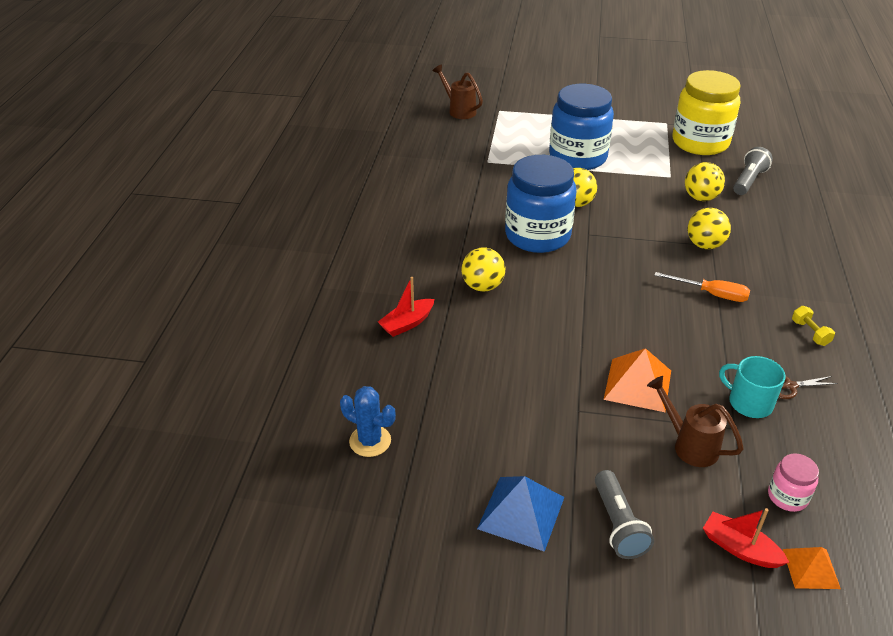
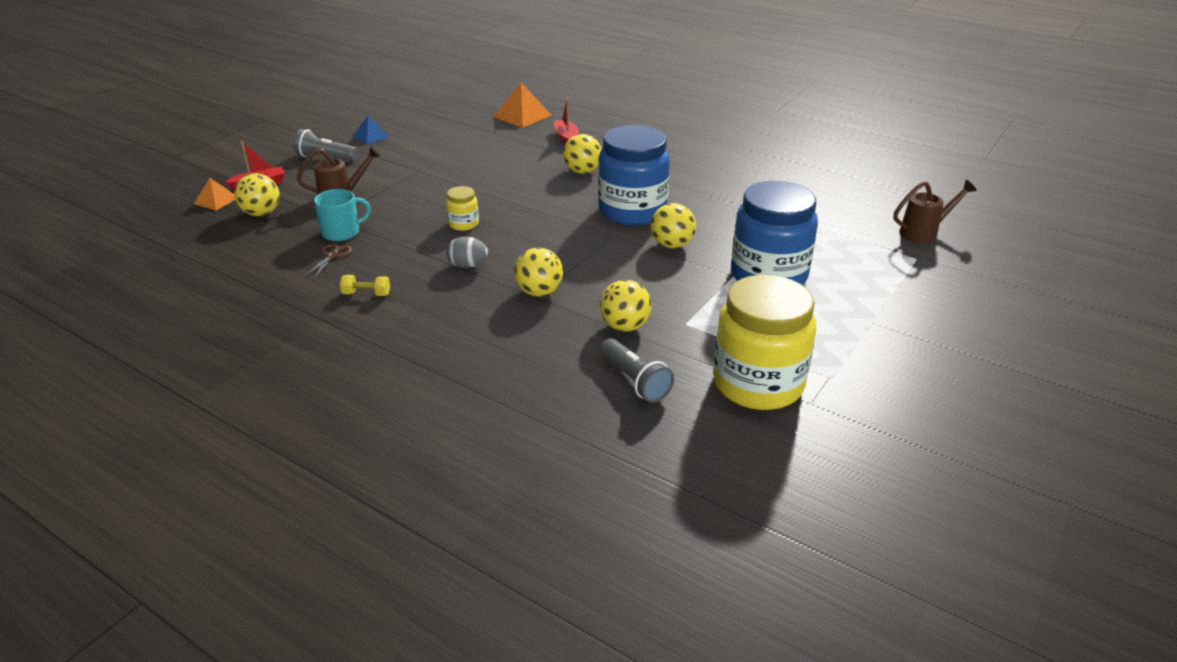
camera: 115 degrees right, 5 degrees down
blue cactus [340,386,396,457] -> none
blue pyramid [477,476,564,552] -> blue pyramid [353,116,390,144], size x0.61
orange pyramid [603,348,671,412] -> orange pyramid moved to [493,83,552,128]
orange screwdriver [654,272,750,302] -> grey egg [446,237,488,268]
pink jar [768,453,819,512] -> yellow ball [234,173,280,216]
none -> yellow jar [446,186,479,231]

